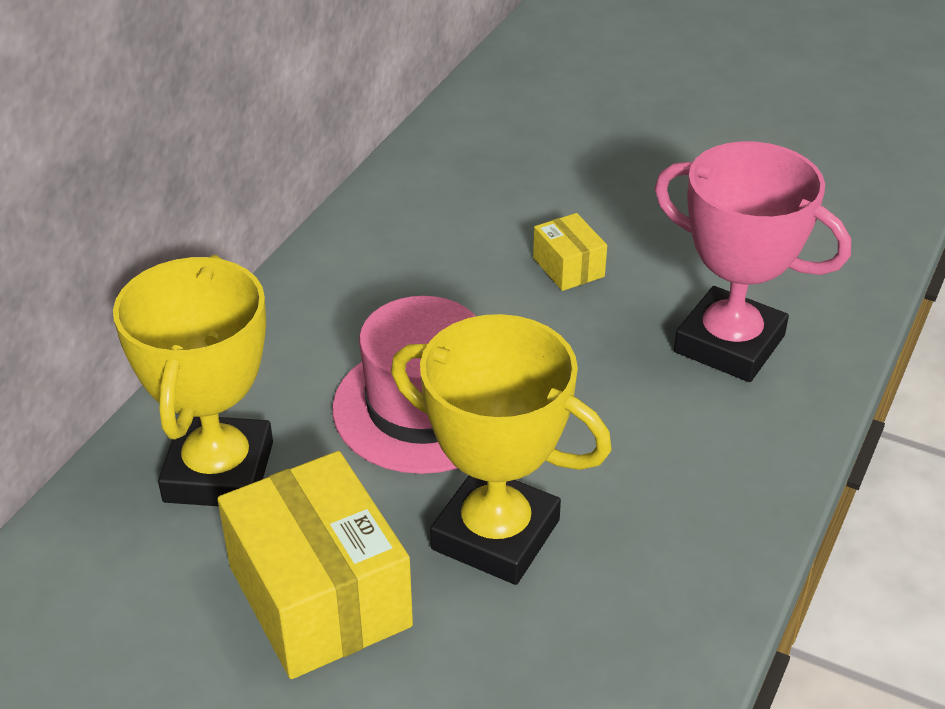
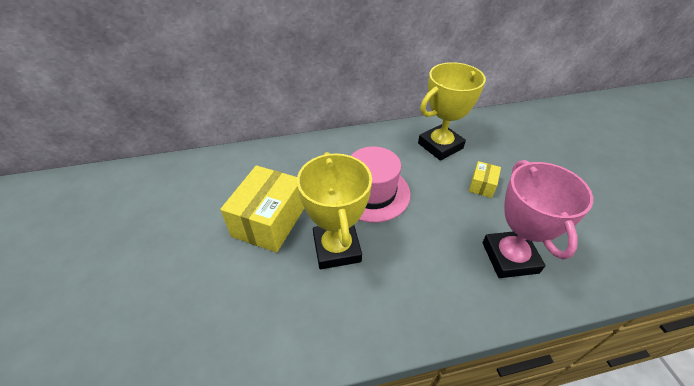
camera: 50 degrees right, 5 degrees up
yellow trophy [113,255,273,506] -> yellow trophy moved to [418,62,486,161]

